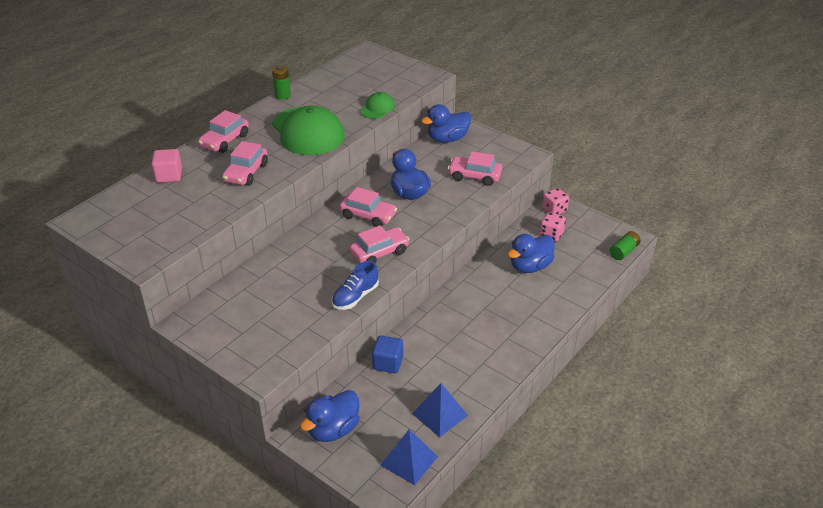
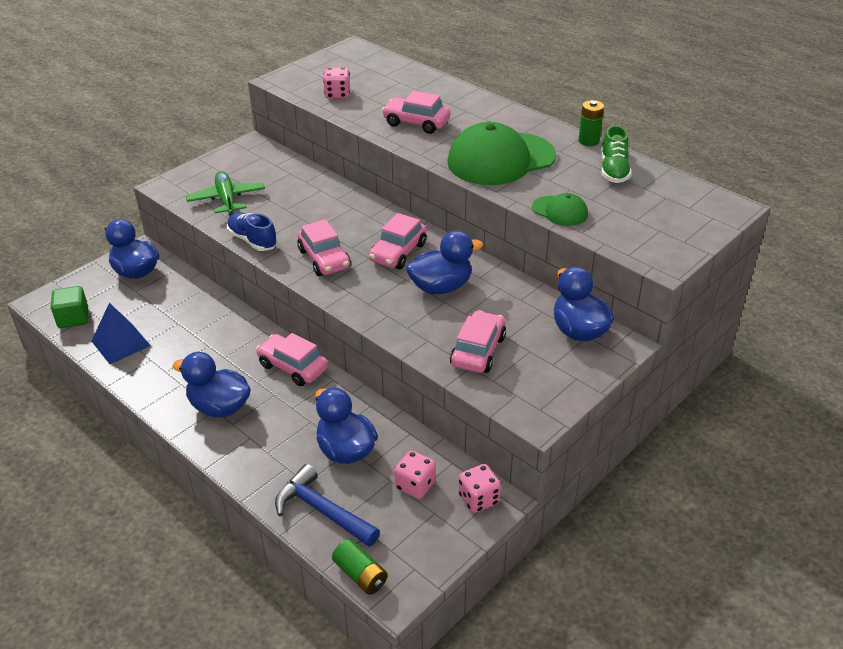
camera: 95 degrees right, 0 degrees up
pink cube [152,149,182,183] -> none
pink car [198,110,249,153] -> pink car moved to [256,333,328,386]
blue cube [372,336,403,373] -> none
blue pyramid [381,429,438,485] -> green cube [51,286,88,328]
none -> blue duck [173,352,251,417]
none -> green plane [186,171,265,216]
none -> blue hammer [275,464,380,546]
none -> pink dice [323,67,350,99]
none -> green shoe [601,125,632,183]

